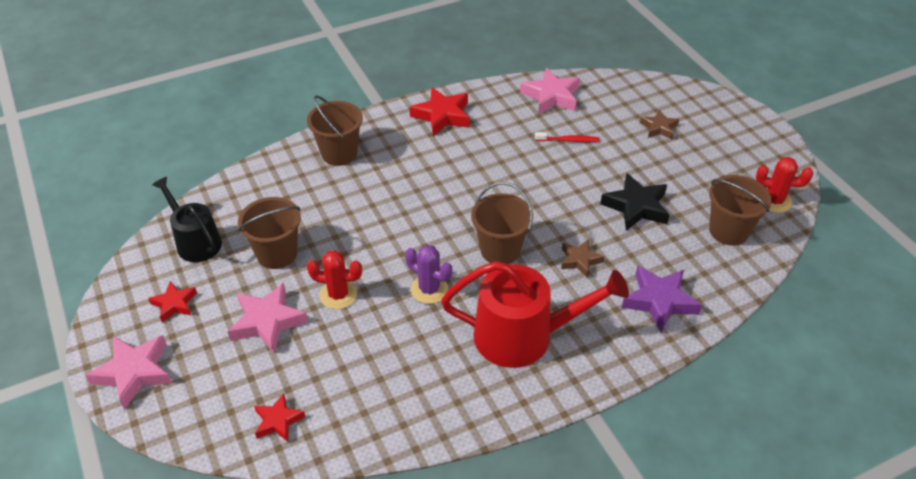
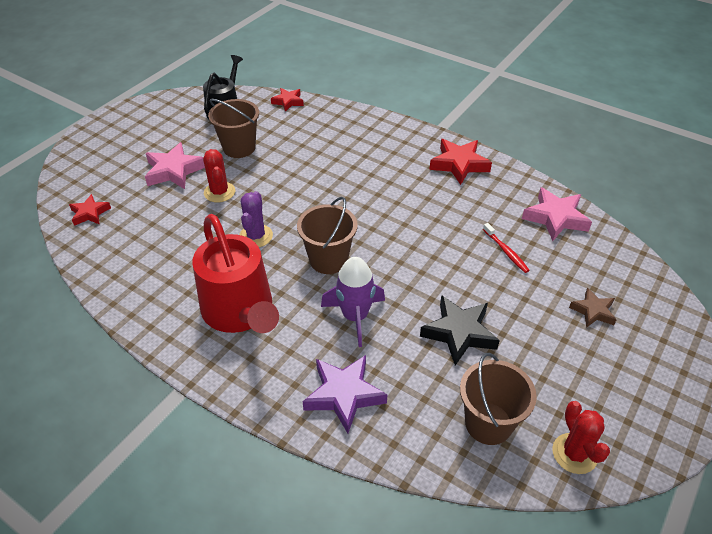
camera: 60 degrees right, 0 degrees up
pink star [85,335,172,409] -> none
red star [148,281,197,322] -> red star moved to [271,88,304,112]
brown bucket [307,95,363,166] -> none
brown star [561,239,605,277] -> purple rocket [321,257,385,347]

